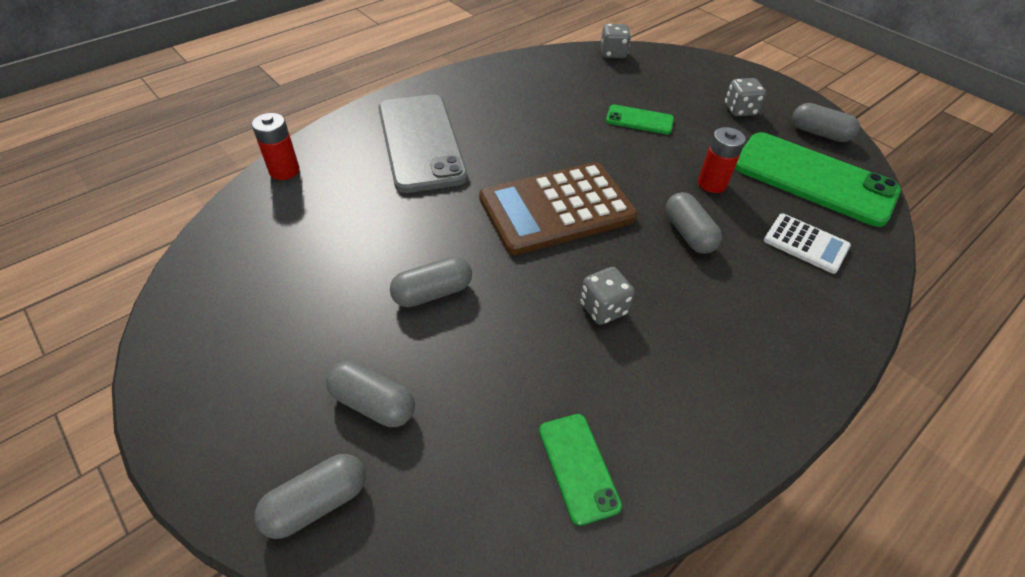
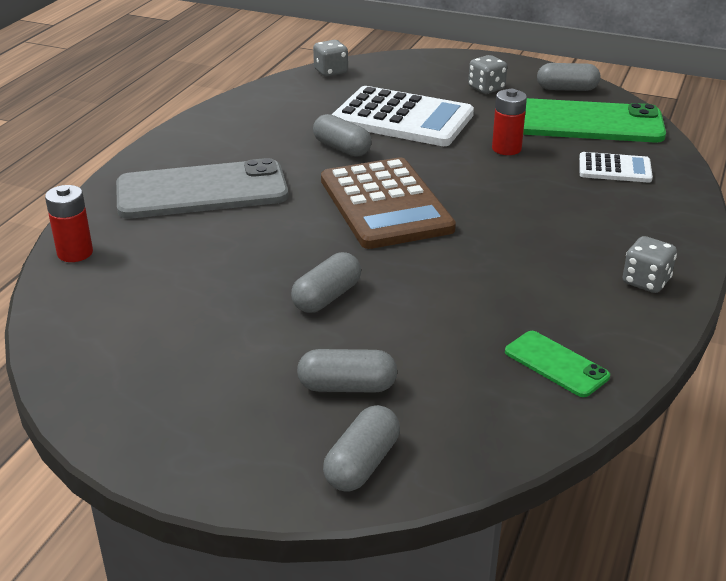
camera: 25 degrees left, 15 degrees down
grey phone [379,95,468,193] -> grey phone turned 60 degrees counterclockwise [116,158,288,219]
brown calculator [479,162,638,255] -> brown calculator turned 60 degrees counterclockwise [321,157,456,249]
grey dice [580,267,635,325] -> grey dice moved to [623,236,677,293]
green phone [606,105,674,134] -> white calculator [332,86,474,146]
grey capsule [666,192,722,254] -> grey capsule moved to [313,114,371,157]

